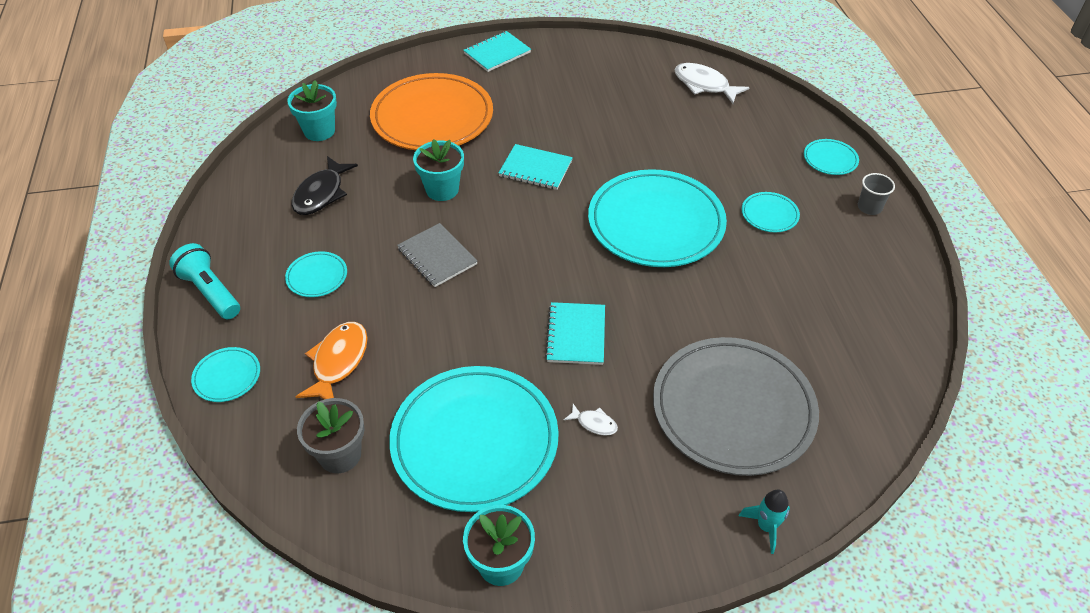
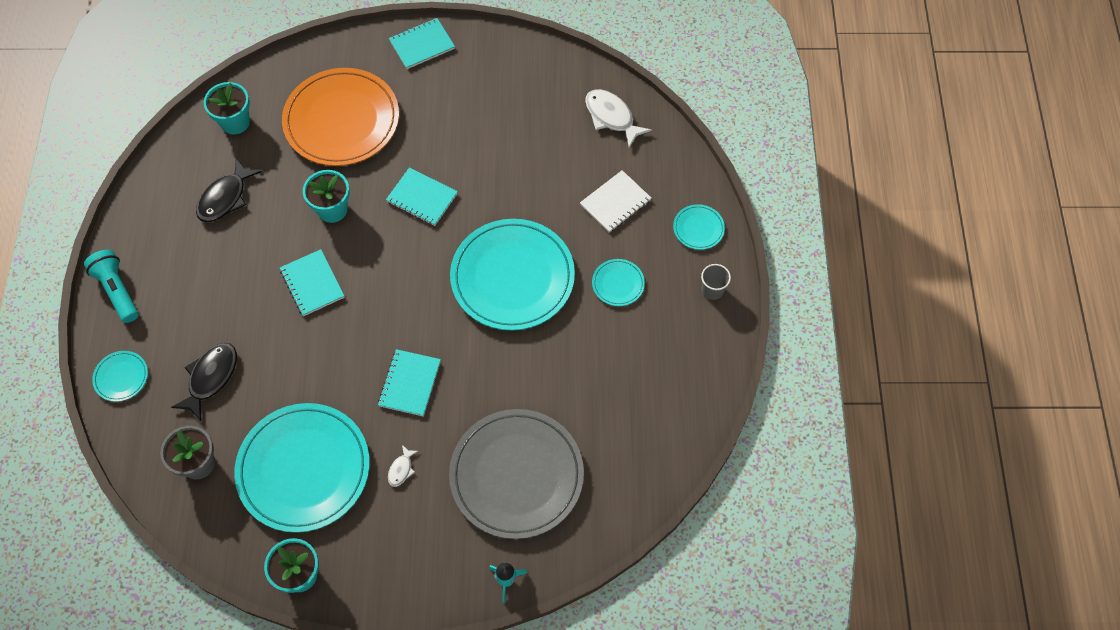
camera: 10 degrees right, 15 degrees up
turquoise plate [285,251,347,297] -> none
orange fish [295,322,368,399] -> black fish [171,343,237,421]
grey notebook [397,223,477,287] -> turquoise notebook [280,249,345,316]
white fish [564,404,618,436] -> white fish turned 75 degrees clockwise [388,445,418,487]
none -> white notebook [580,170,652,233]

